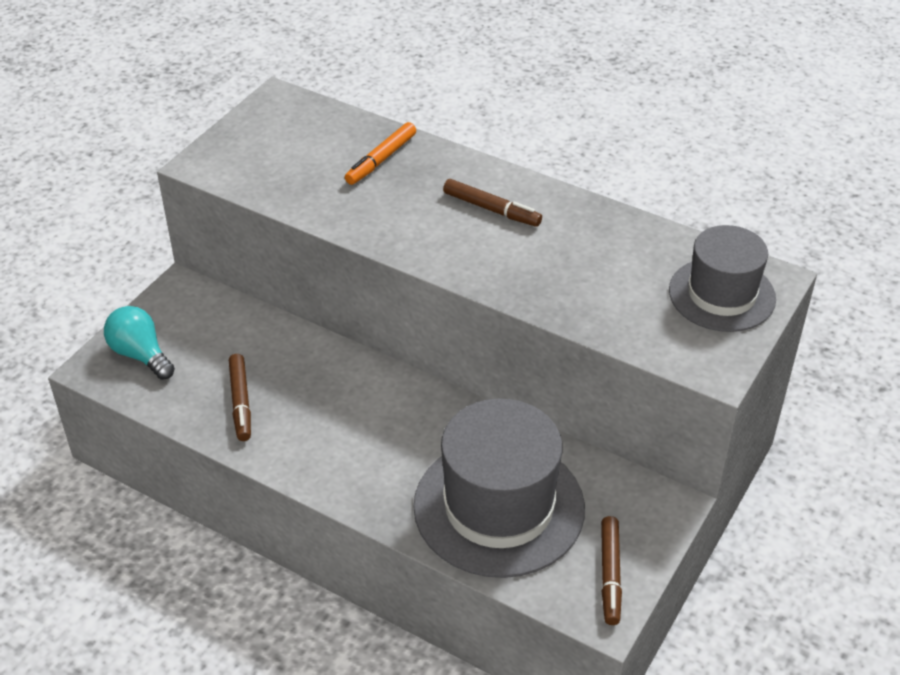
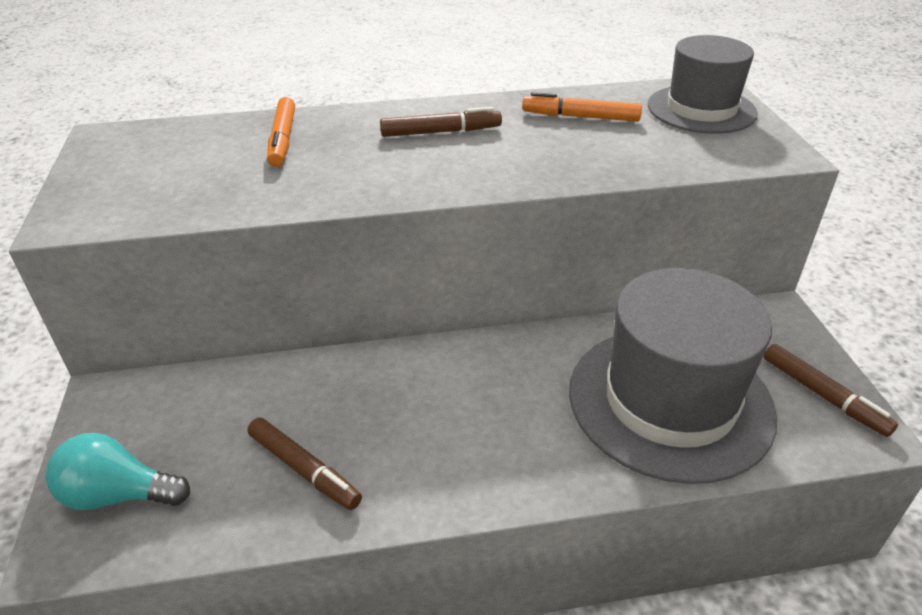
camera: 40 degrees left, 5 degrees down
none -> orange marker [522,92,642,122]

